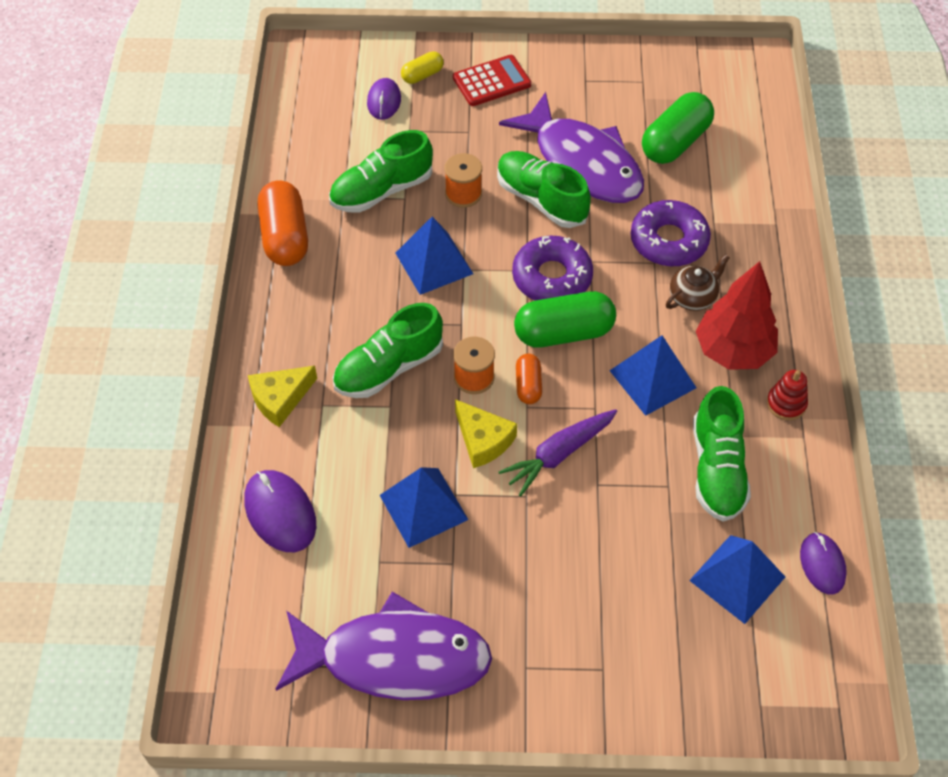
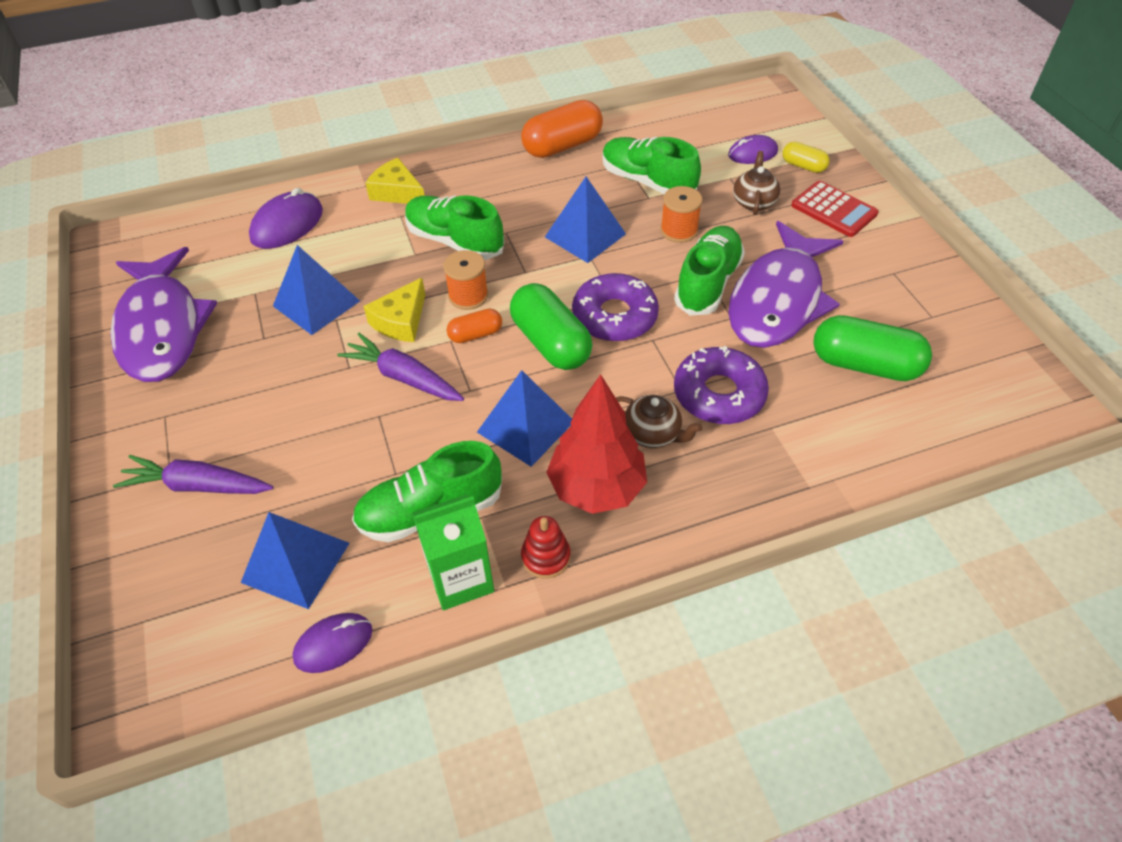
camera: 70 degrees right, 5 degrees down
none -> purple carrot [113,455,273,494]
none -> green carton [412,494,494,610]
none -> brown teapot [733,151,780,215]

